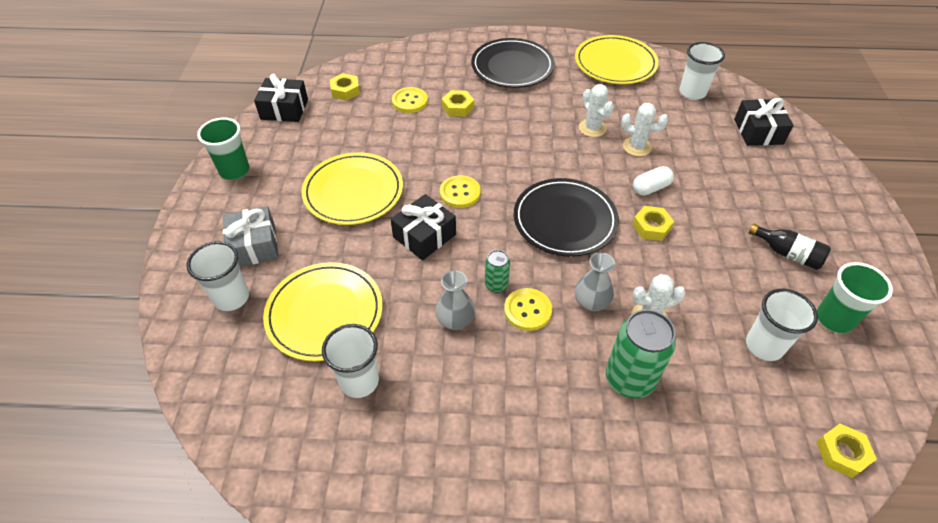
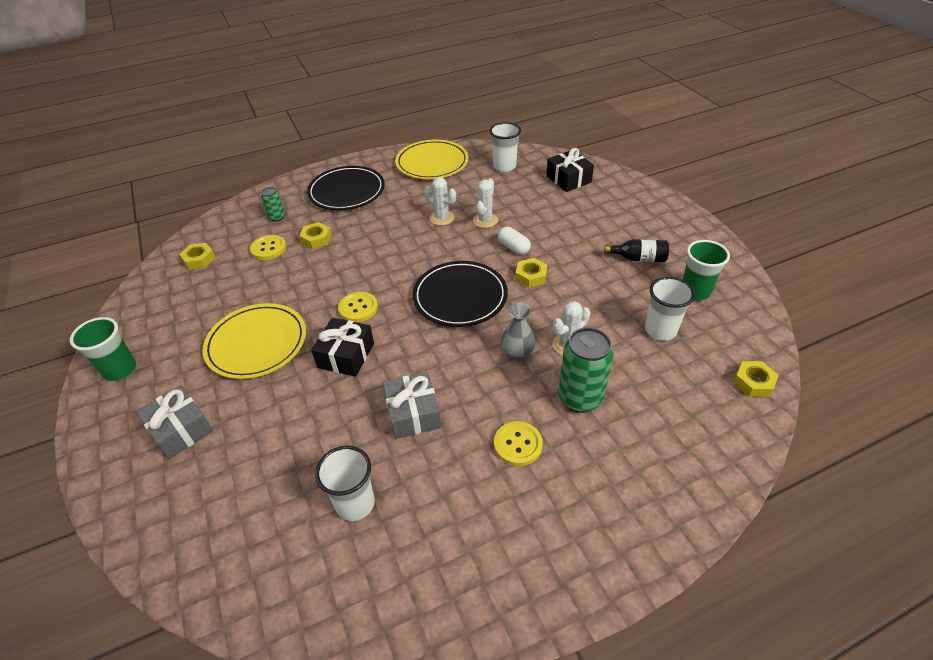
camera: 25 degrees left, 5 degrees down
white cup [187,241,249,311] -> none
black gift [254,74,308,122] -> none
yellow plate [263,262,383,361] -> none
grey vase [435,270,475,330] -> grey gift [383,372,441,439]
green can [485,250,510,293] -> green can moved to [261,187,285,222]
yellow button [504,288,552,331] -> yellow button moved to [494,421,543,466]
white cactus [621,103,668,157] -> white cactus turned 60 degrees counterclockwise [473,178,498,228]
white capsule [633,166,674,196] -> white capsule turned 75 degrees counterclockwise [498,227,531,255]

